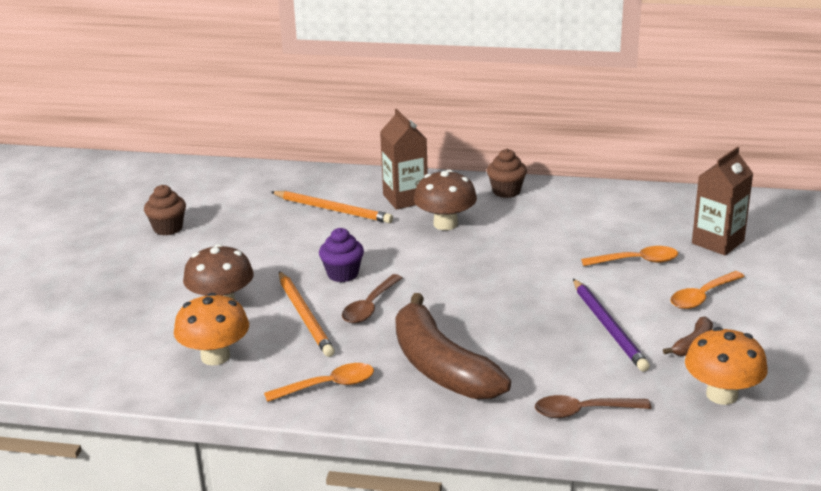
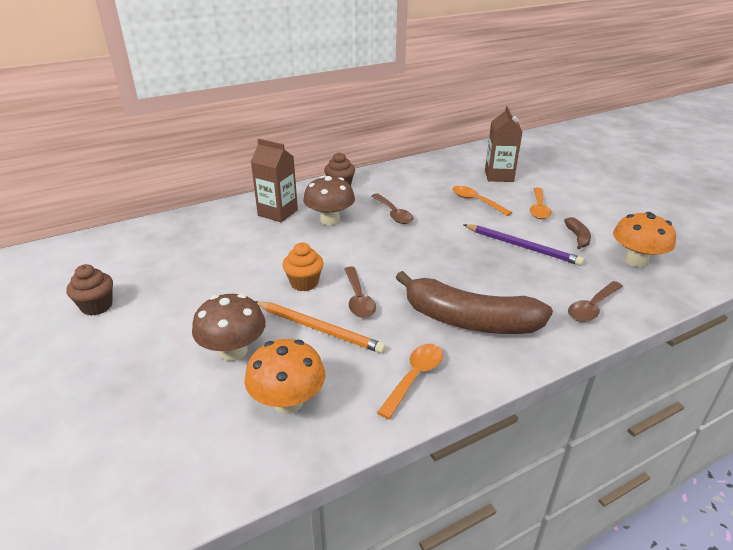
camera: 40 degrees left, 5 degrees up
orange pencil [271,191,393,223] -> none
purple cupcake [319,228,364,282] -> orange cupcake [283,243,324,291]
orange spoon [581,246,678,266] -> orange spoon turned 90 degrees counterclockwise [452,186,512,216]
none -> brown spoon [371,193,413,224]

